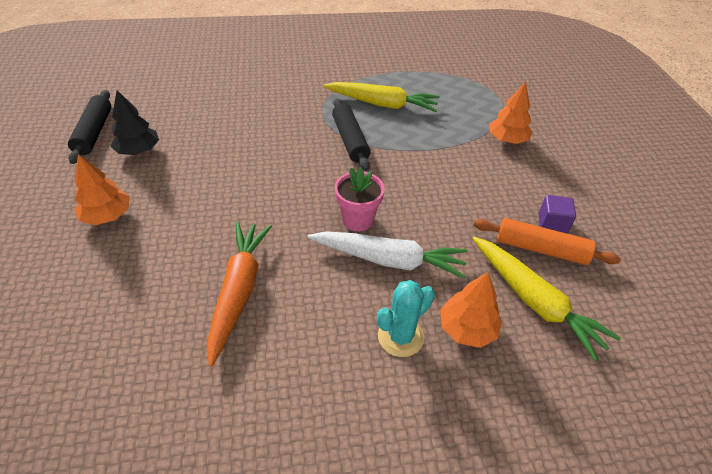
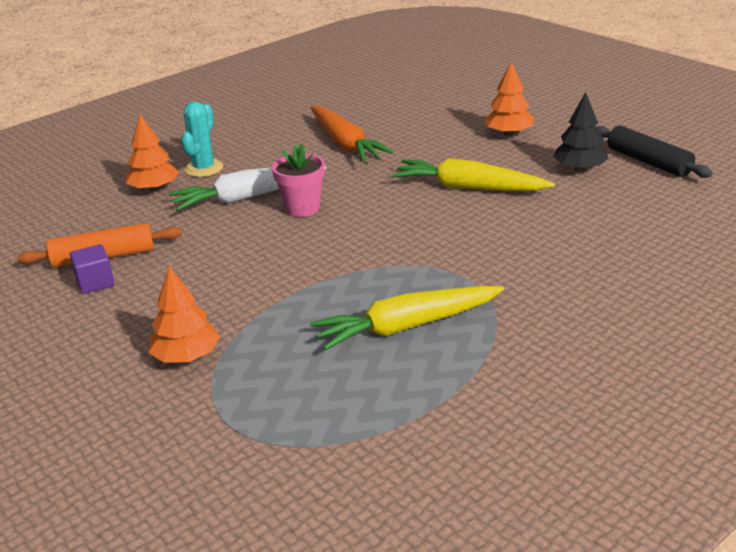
camera: 150 degrees right, 15 degrees down
black rolling pin [332,98,370,171] -> none
yellow carrot [472,237,621,361] -> yellow carrot moved to [392,158,555,191]

